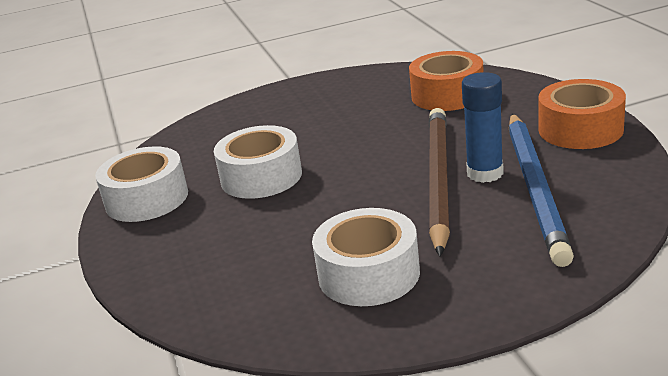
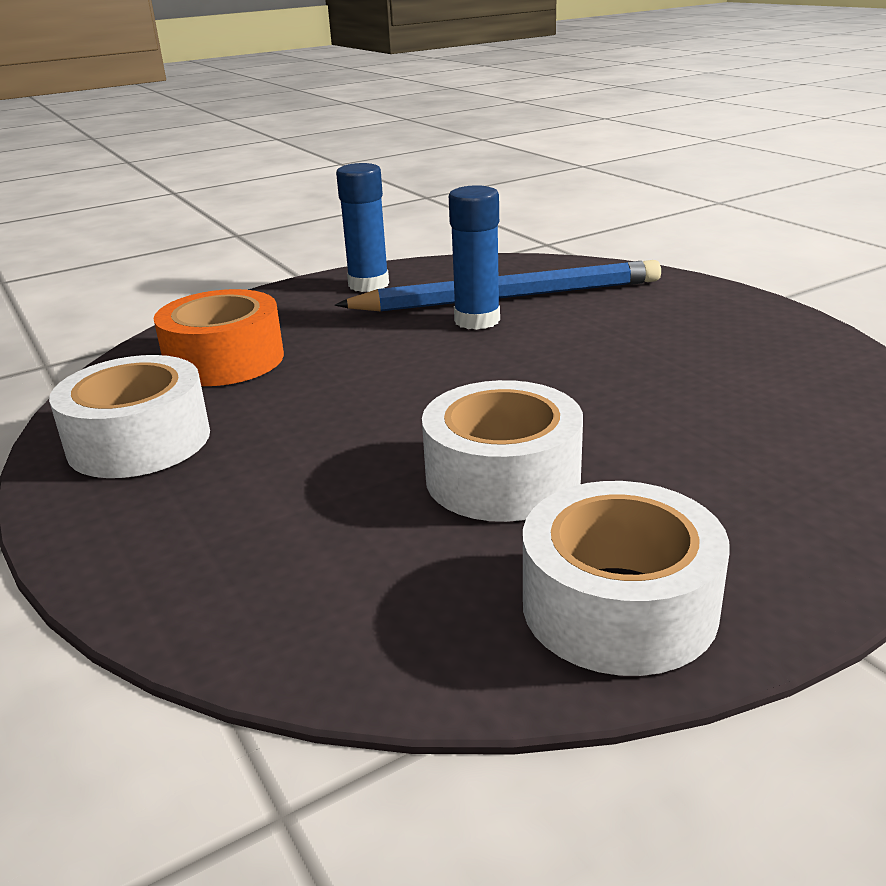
camera: 105 degrees left, 0 degrees up
white tape [312,208,420,306] -> white tape moved to [49,355,210,478]
brown pencil [429,108,450,257] -> none
orange tape [538,79,626,149] -> blue glue stick [336,163,389,292]

